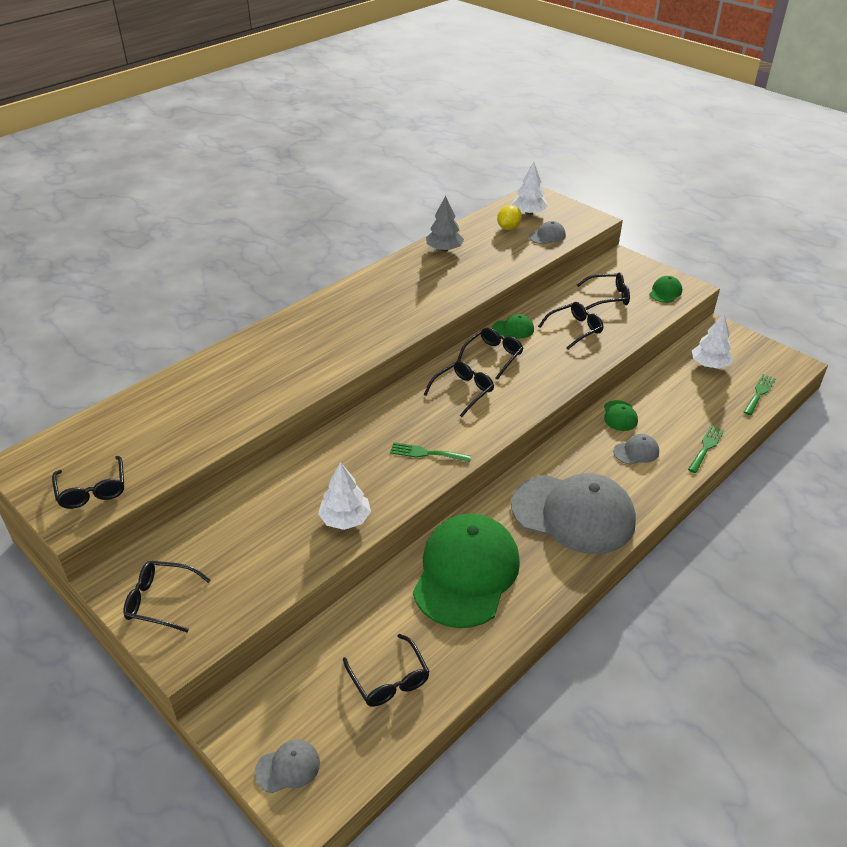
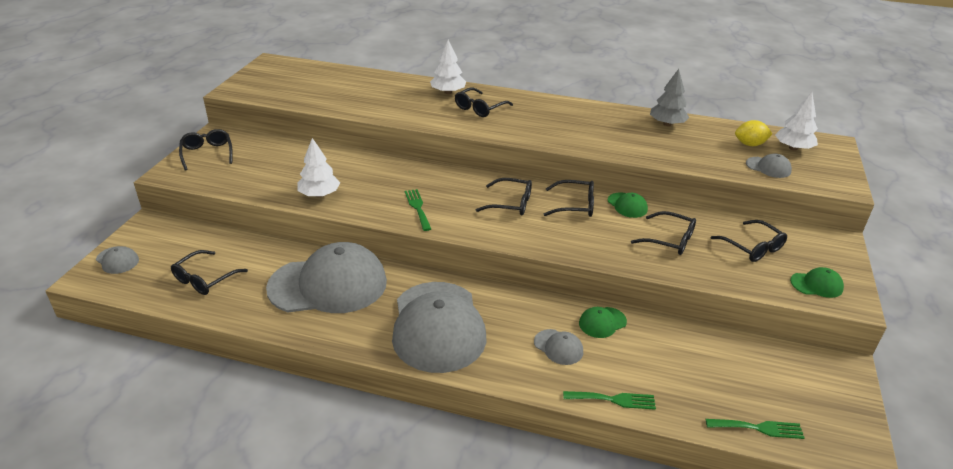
camera: 60 degrees right, 5 degrees down
black glasses [52,456,124,509] -> black glasses moved to [455,87,513,117]
green cap [413,514,520,628] -> grey cap [266,242,387,313]
white tree [692,314,733,369] -> white tree moved to [430,40,466,94]

